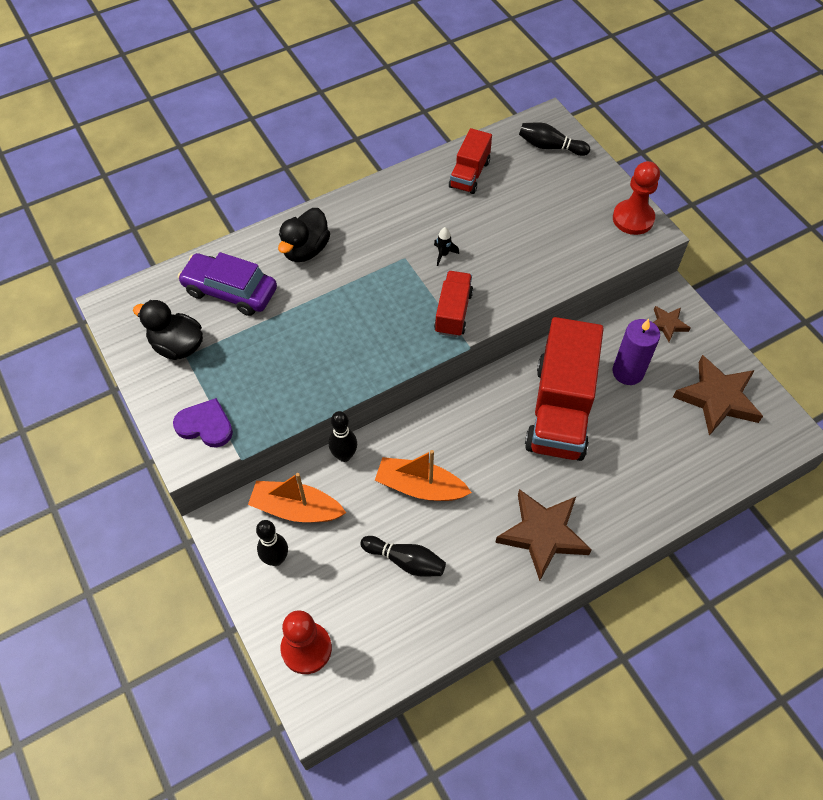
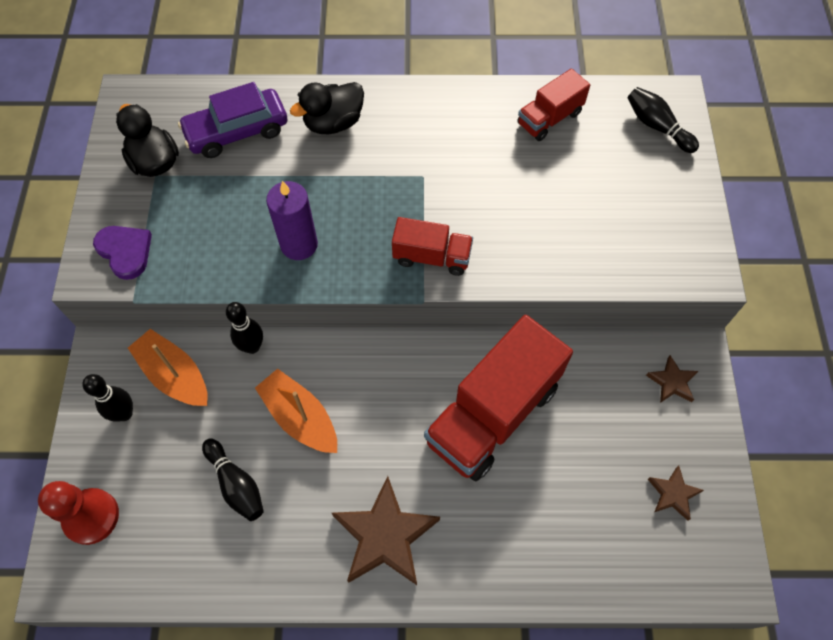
camera: 30 degrees right, 5 degrees up
purple car [178,252,277,316] -> purple car turned 75 degrees counterclockwise [178,82,287,158]
black rocket [434,227,459,266] -> none
red truck [434,271,473,337] -> red truck turned 60 degrees clockwise [392,217,473,276]
purple candle [612,319,660,385] -> purple candle moved to [266,181,318,260]
red pawn [613,161,660,235] -> none
brown star [673,355,763,436] -> brown star [648,465,704,520], size x0.51

